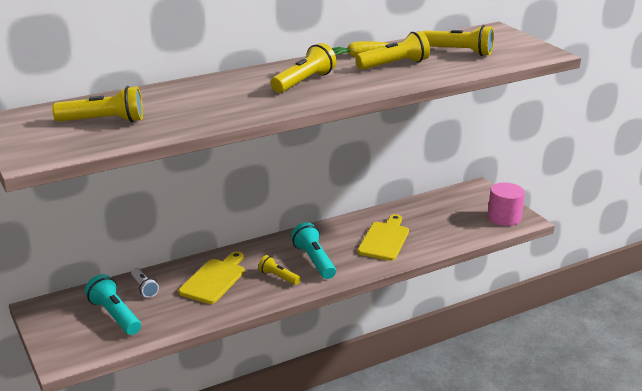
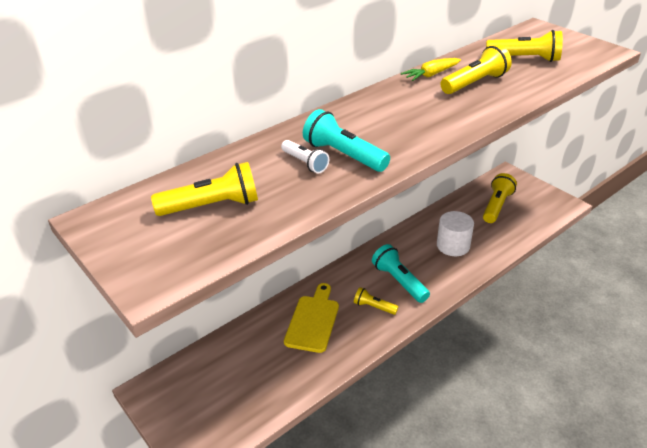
camera: 10 degrees left, 10 degrees up
turquoise flashlight [85,274,141,335] -> turquoise flashlight moved to [303,109,390,172]
white flashlight [131,267,159,298] -> white flashlight moved to [281,140,329,173]
yellow flashlight [271,43,336,93] -> yellow flashlight moved to [483,173,517,223]
yellow cutting board [357,214,409,261] -> white cylinder [437,211,474,256]
pink cylinder [488,182,525,226] -> none

